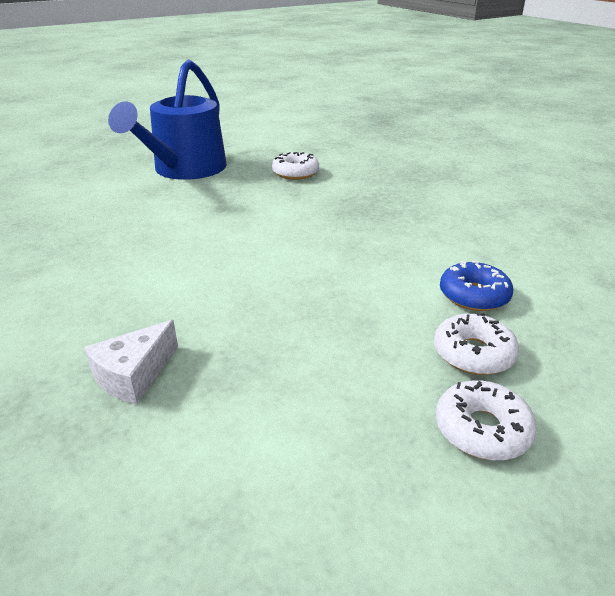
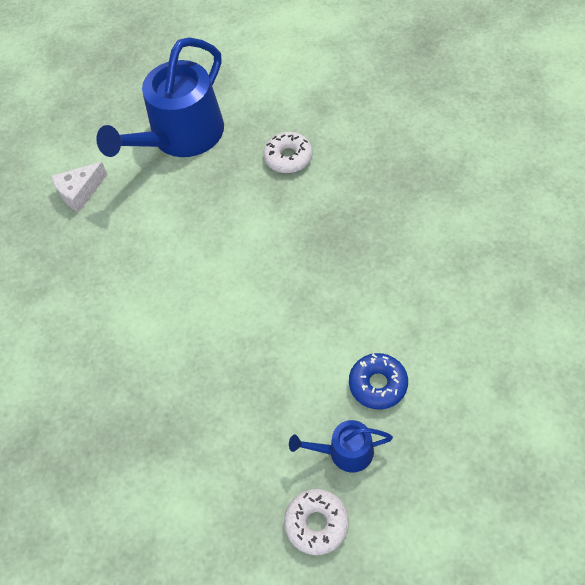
camera: 20 degrees right, 25 degrees up
white cheese [84,320,178,404] -> white cheese moved to [51,162,108,212]
white donut [434,313,519,375] -> blue watering can [289,420,393,472]

